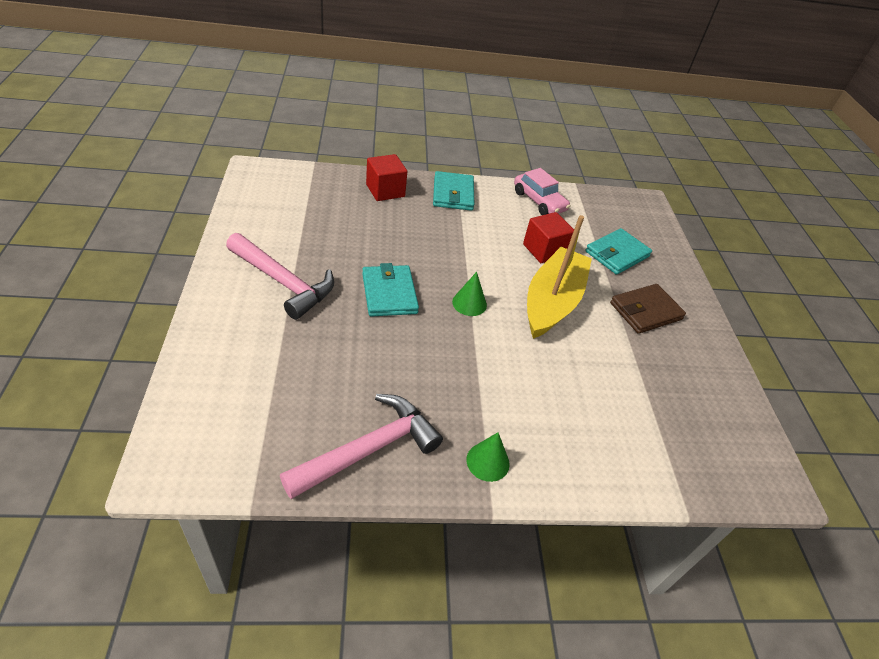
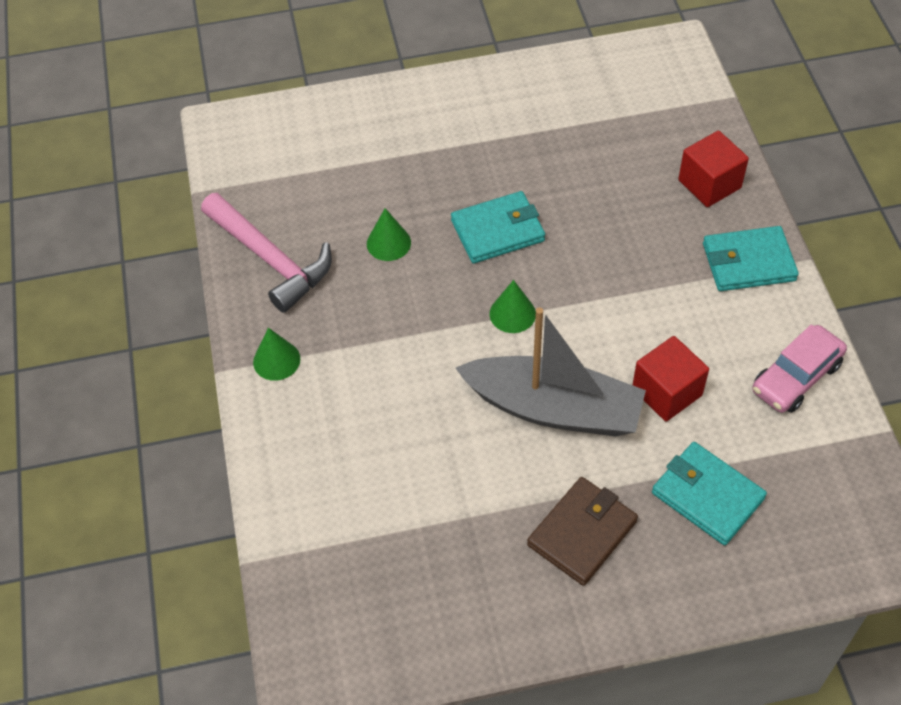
camera: 90 degrees right, 10 degrees up
pink hammer [226,233,334,320] -> none
yellow boat [527,215,592,339] -> grey boat [455,307,646,436]
brown wallet [610,284,686,334] -> brown wallet turned 75 degrees clockwise [527,477,638,586]
none -> green cone [367,208,411,261]

